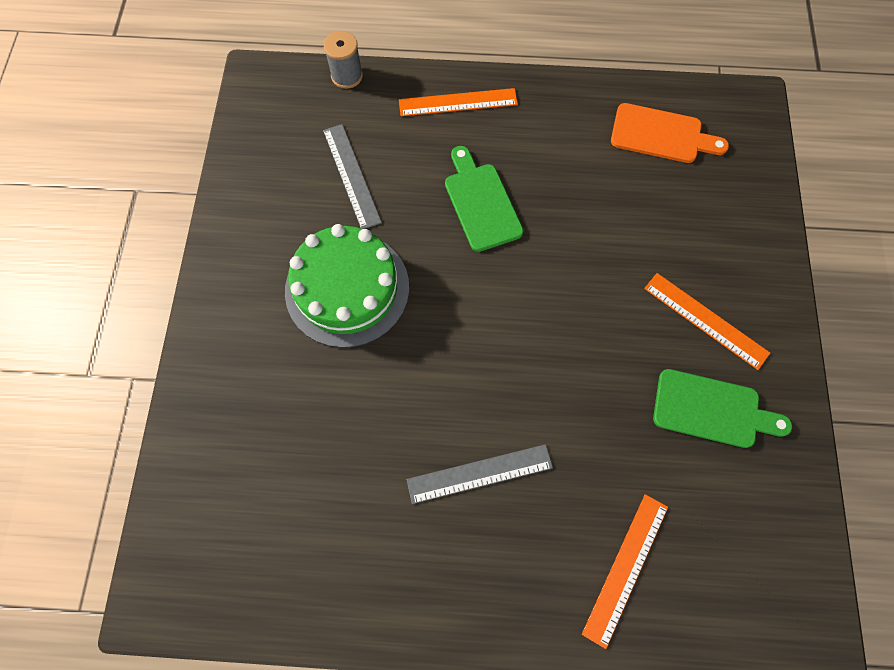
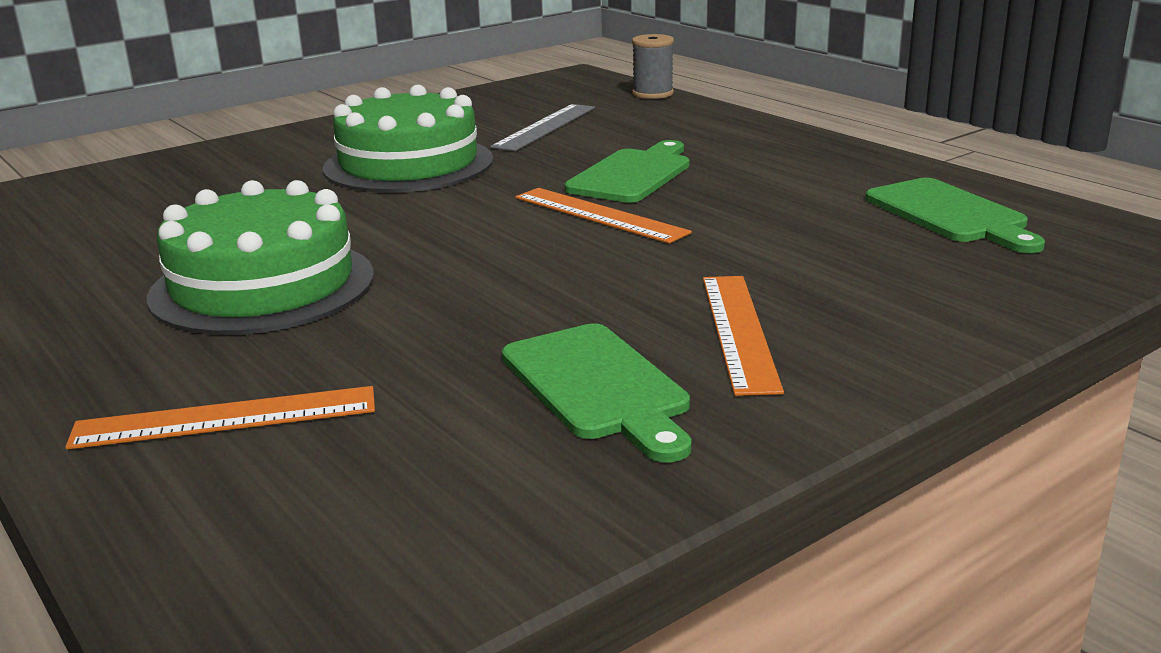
camera: 50 degrees right, 45 degrees down
orange ruler [399,88,518,116] -> orange ruler moved to [515,188,692,244]
grey ruler [407,444,553,504] -> green cake [147,180,374,335]
orange cutting board [611,103,729,163] -> green cutting board [865,178,1045,253]

